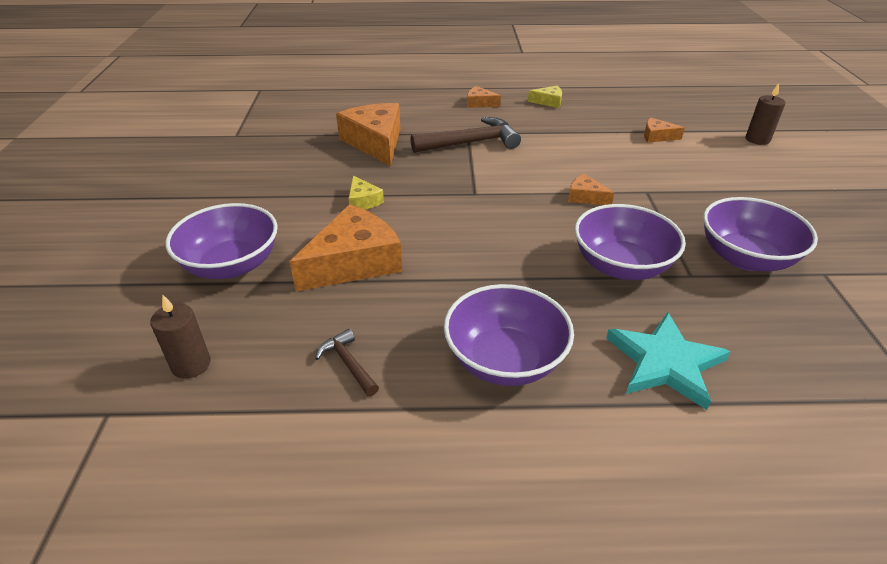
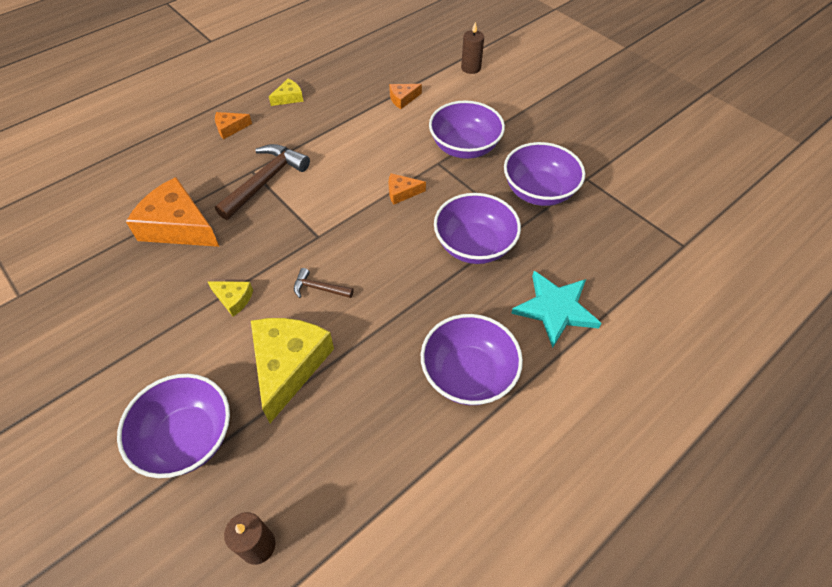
camera: 40 degrees left, 15 degrees up
orange cheese [289,204,402,291] -> yellow cheese [251,318,334,423]
brown hammer [315,329,379,396] -> brown hammer moved to [294,268,354,298]
none -> purple bowl [429,100,505,159]

